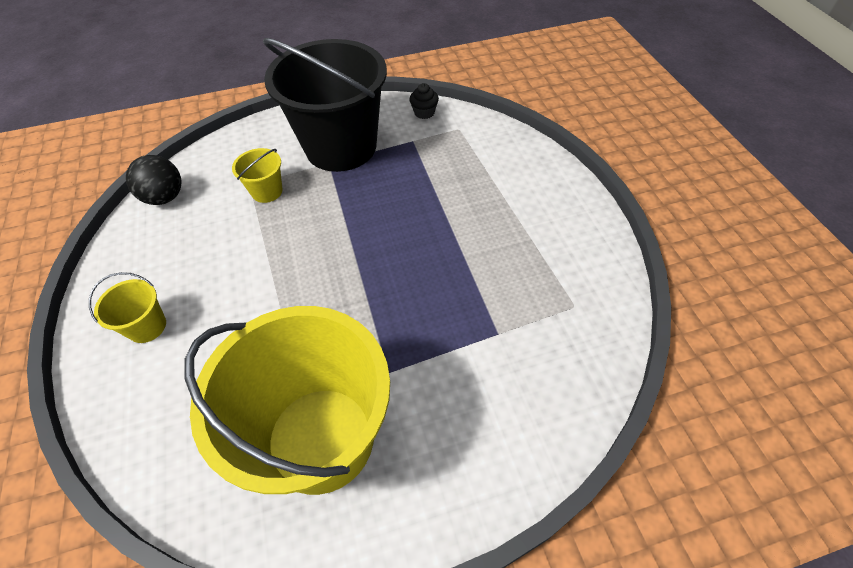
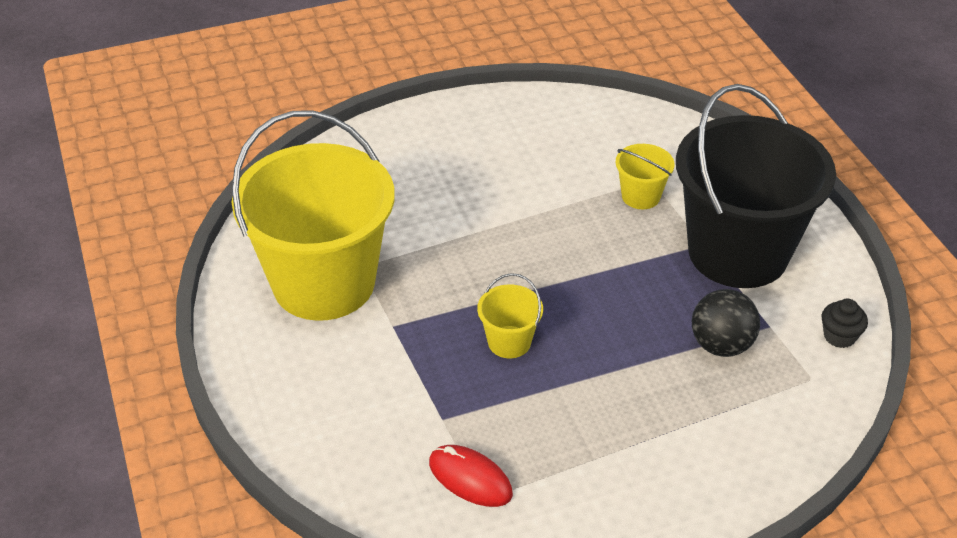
camera: 85 degrees right, 10 degrees down
yellow bucket [89,272,166,343] -> yellow bucket moved to [477,273,543,358]
black ball [126,155,182,205] -> black ball moved to [692,289,760,357]
none -> red mouse [429,445,513,507]

